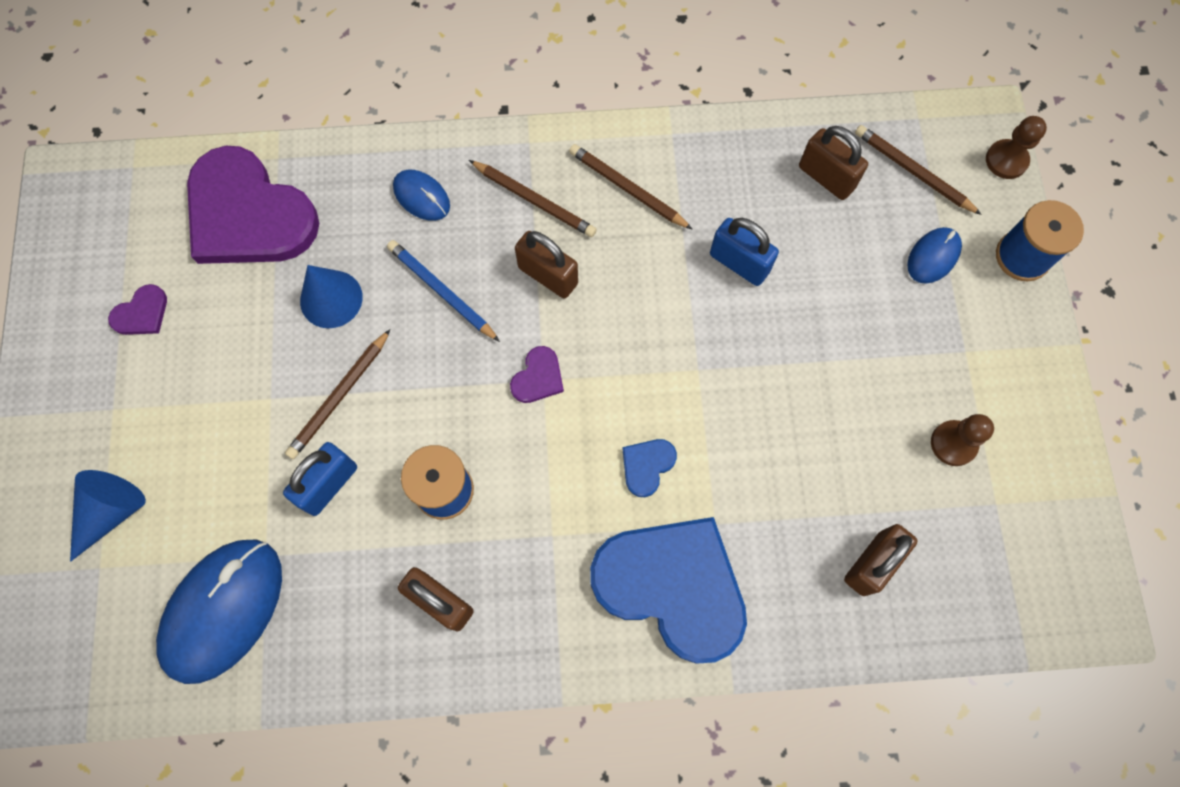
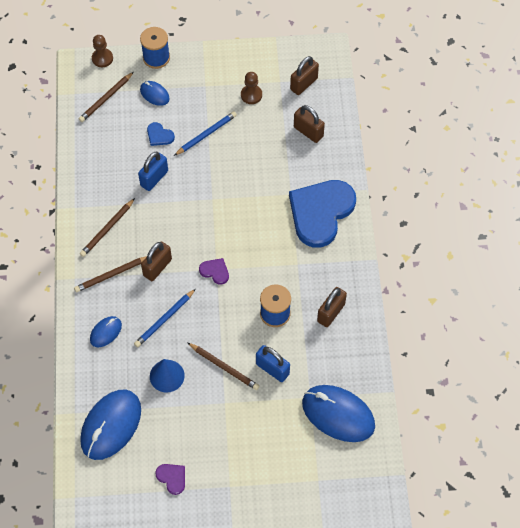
camera: 90 degrees left, 10 degrees down
blue cone [70,470,146,562] -> none
purple heart [187,146,320,264] -> blue mouse [80,389,141,460]
brown pencil [469,160,597,237] -> brown pencil turned 150 degrees counterclockwise [74,256,147,292]
blue heart [622,439,677,497] -> blue heart moved to [147,122,175,146]
brown padlock [799,126,868,200] -> brown padlock moved to [290,56,319,95]
none -> blue pencil [174,111,237,156]

